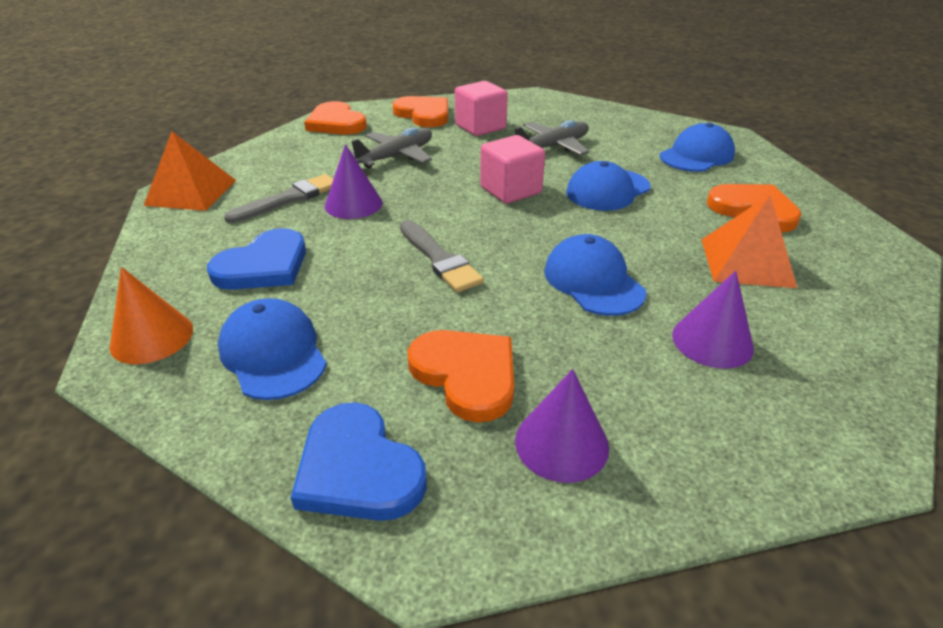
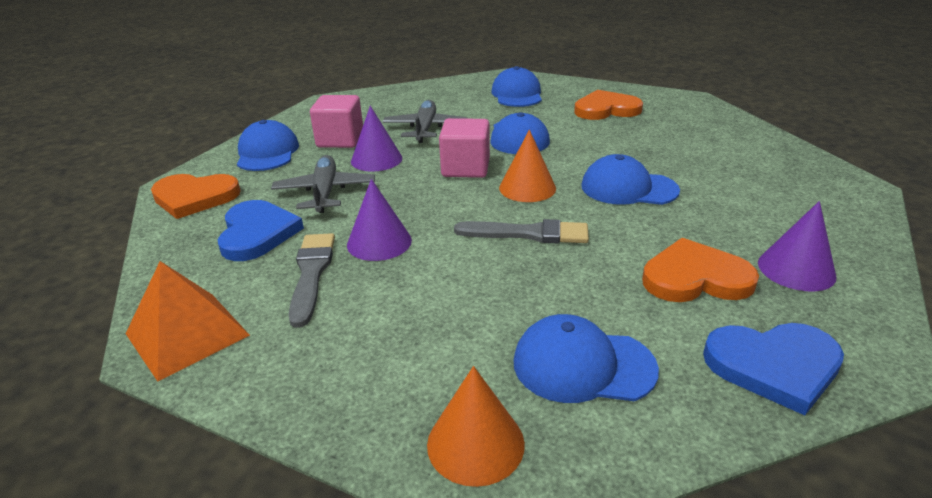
camera: 50 degrees left, 5 degrees down
blue heart [207,228,306,290] -> blue heart moved to [218,200,304,261]
orange heart [393,96,448,127] -> blue cap [237,120,299,171]
purple cone [672,271,754,369] -> purple cone moved to [351,106,402,172]
orange pyramid [702,195,797,288] -> none
none -> orange cone [499,130,556,202]

